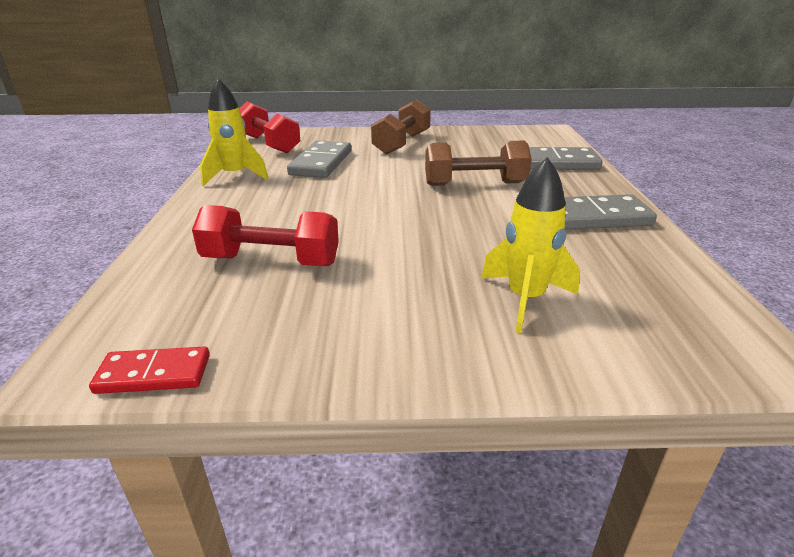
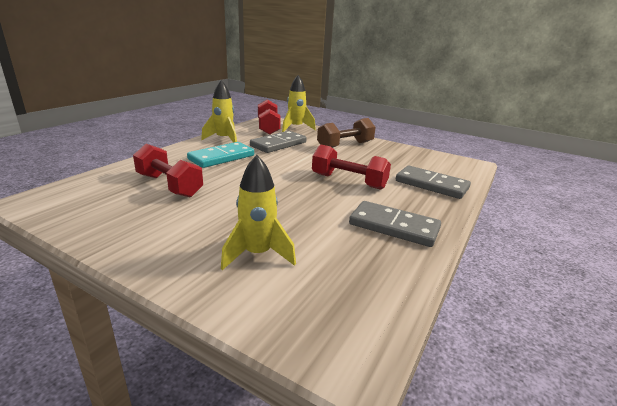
camera: 30 degrees right, 5 degrees down
red domino [89,347,210,394] -> none
brown dumbbell [425,141,532,186] -> red dumbbell [312,144,391,190]
none -> turquoise domino [187,142,254,168]
none -> yellow rocket [282,75,316,132]

